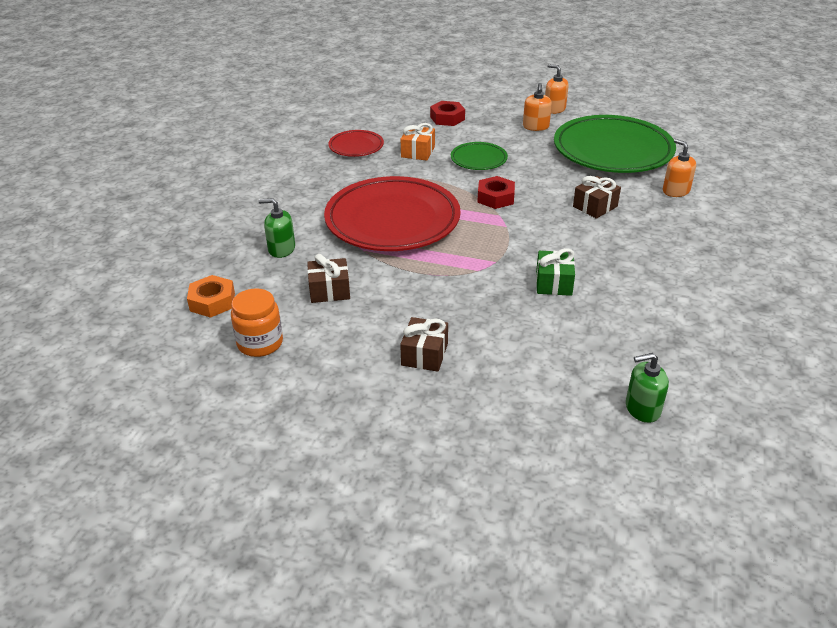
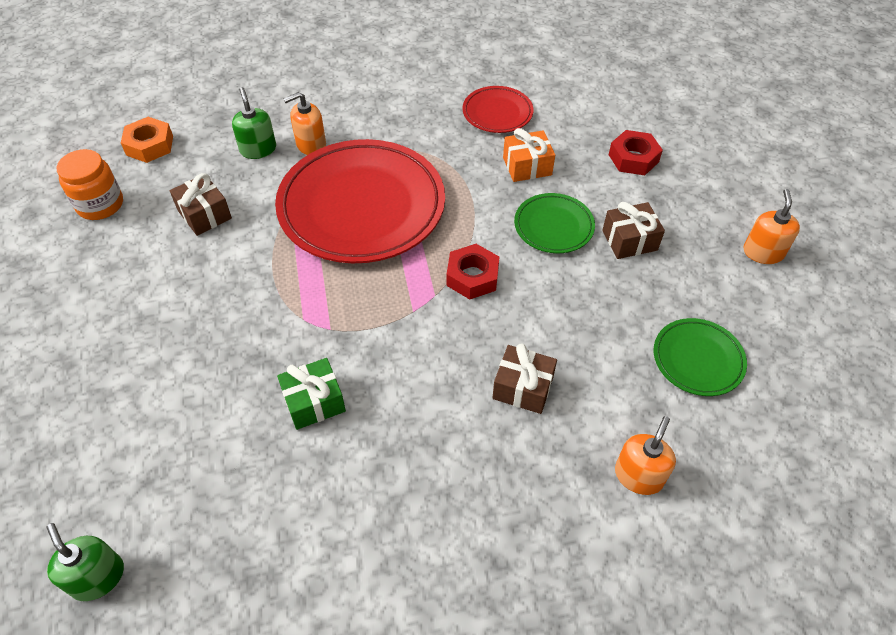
camera: 60 degrees right, 15 degrees up
brown gift [400,317,448,372] -> brown gift moved to [602,202,665,259]
orange soap dispenser [523,83,552,131] -> orange soap dispenser moved to [283,92,326,155]
green plate [554,115,676,173] -> green plate [654,318,747,396], size x0.47

